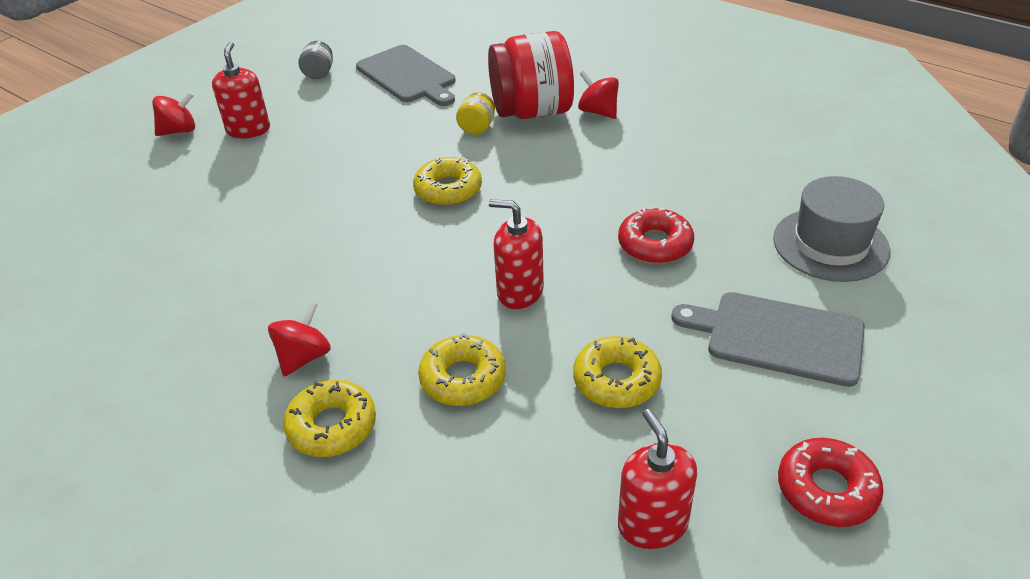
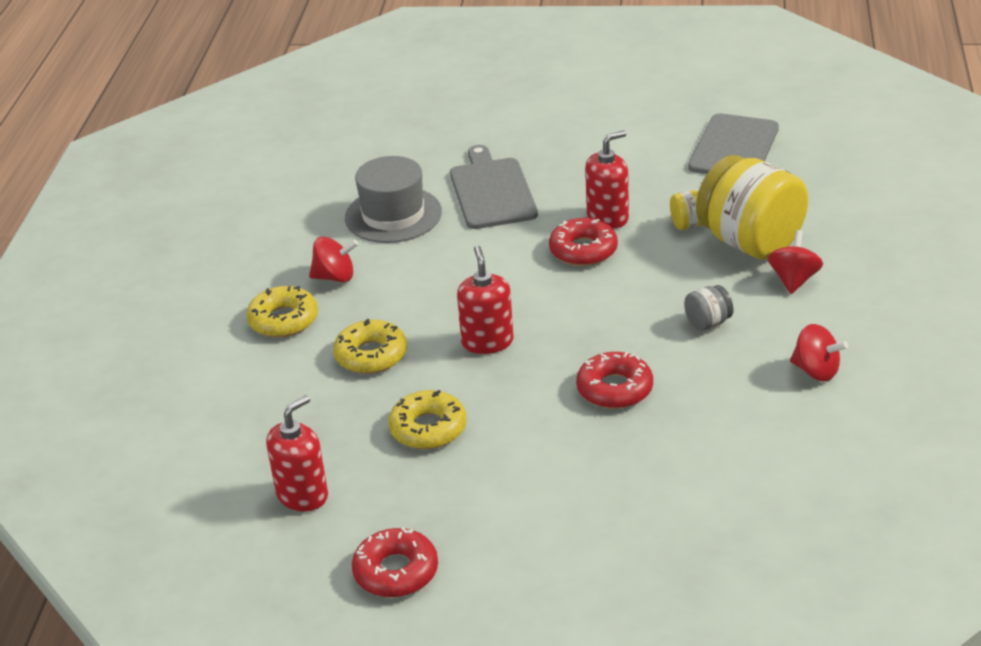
camera: 60 degrees right, 5 degrees down
red spinning top [152,91,195,136] -> red spinning top moved to [790,324,848,381]
red soap dispenser [212,42,270,139] -> red soap dispenser moved to [585,130,629,229]
grey jar [298,41,333,79] -> grey jar moved to [684,285,733,331]
yellow donut [413,157,482,206] -> red donut [549,218,618,266]
red jar [488,31,574,119] -> yellow jar [696,155,808,260]
grey cutting board [671,292,865,387] -> grey cutting board moved to [450,145,538,229]
grey hat [773,176,890,282] -> grey hat moved to [345,156,442,243]

